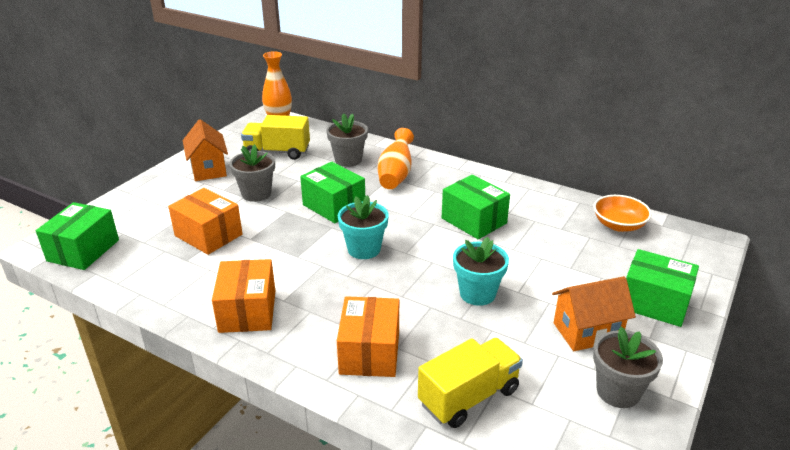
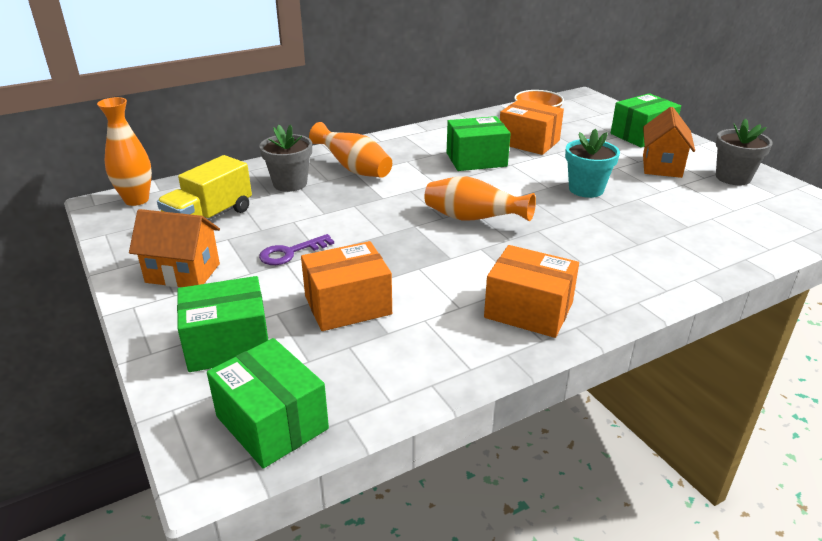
camera: 60 degrees left, 0 degrees up
grey flower pot [230,144,275,202] -> purple key [259,234,334,265]
green box [300,162,365,223] -> green box moved to [177,276,268,372]
orange box [337,296,399,377] -> orange box moved to [500,99,564,155]
turquoise flower pot [338,195,389,259] -> orange vase [424,177,536,221]
yellow truck [418,338,523,428] -> none

